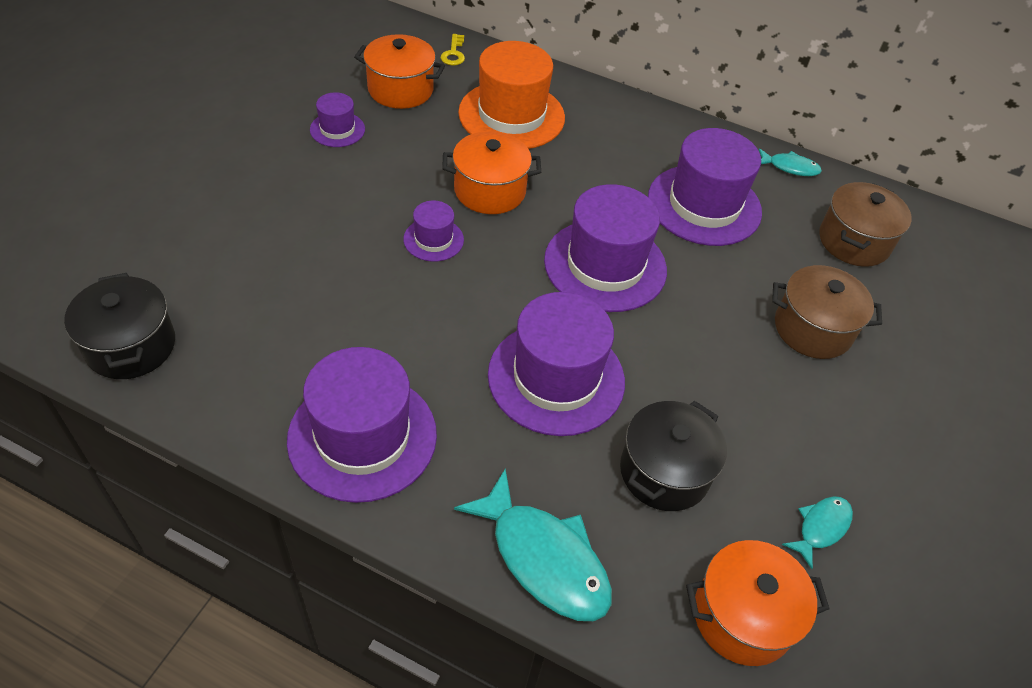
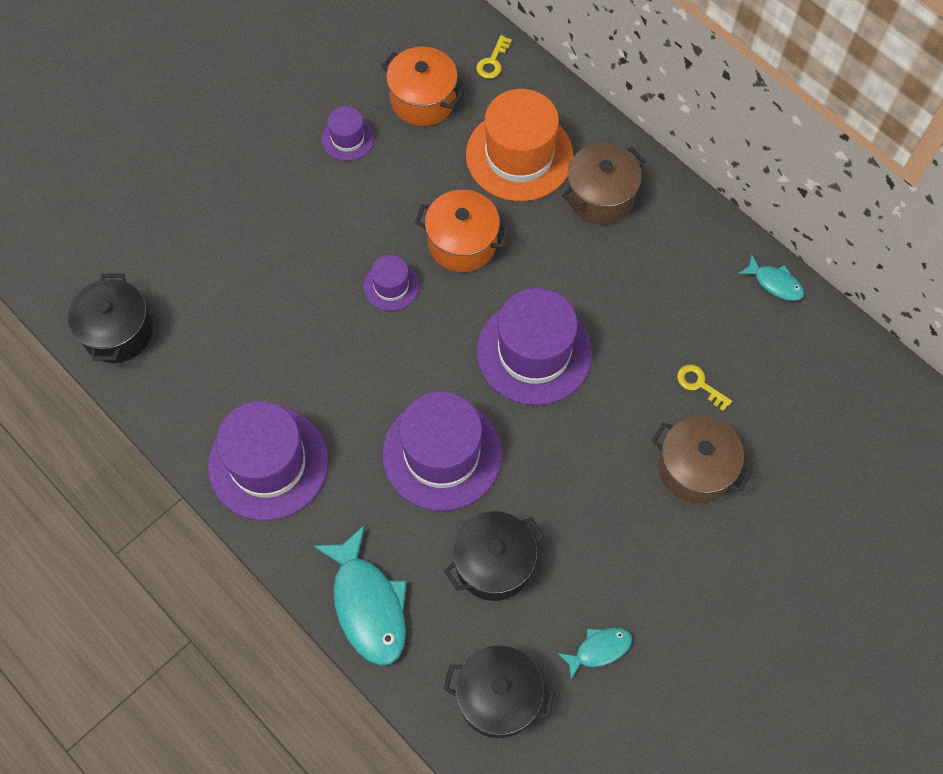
camera: 25 degrees right, 15 degrees up
purple hat [648,128,762,246] -> none
orange pot [686,540,829,666] -> black pot [443,646,555,738]
brown pot [819,182,912,267] -> brown pot moved to [562,143,645,224]
none -> yellow key [677,365,732,411]

